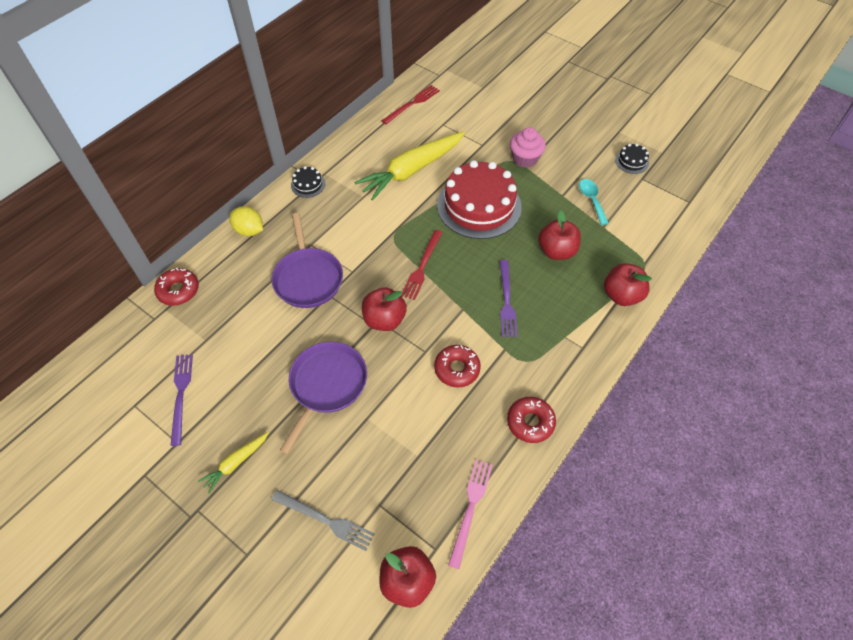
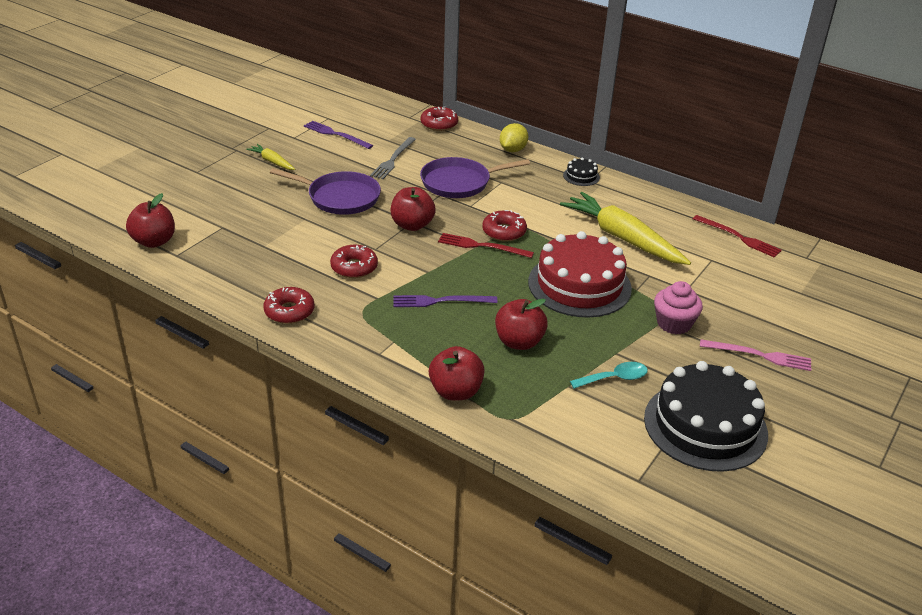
camera: 85 degrees right, 20 degrees down
purple fork [170,354,193,446] -> purple fork turned 135 degrees counterclockwise [304,121,373,149]
grey fork [271,490,375,551] -> grey fork moved to [370,137,416,179]
pink fork [448,460,493,569] -> pink fork moved to [700,339,811,371]
black cake [615,144,649,174] -> black cake [644,361,768,472], size x2.40
none -> red donut [482,210,527,241]

